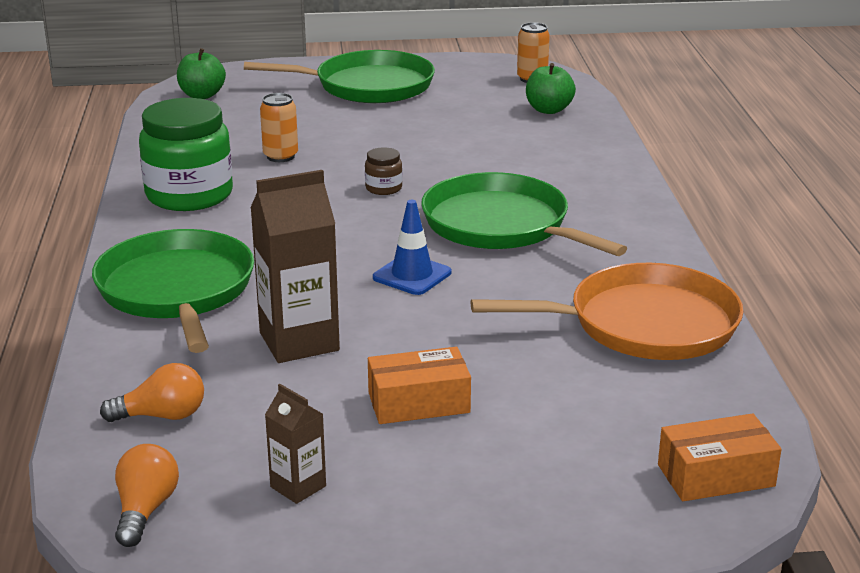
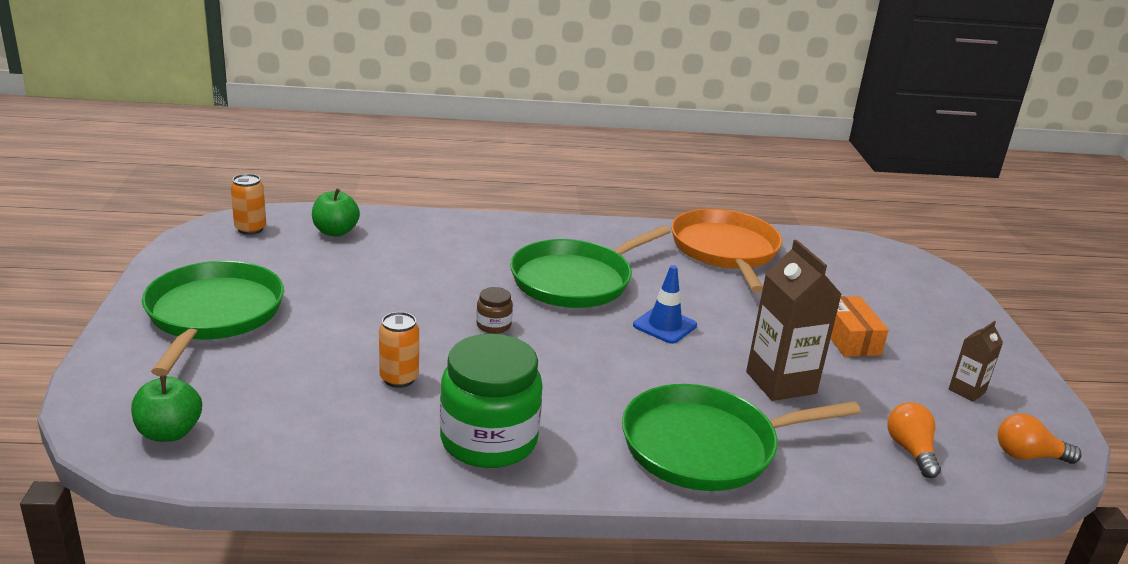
camera: 90 degrees left, 0 degrees up
orange box [658,413,782,501] -> none

